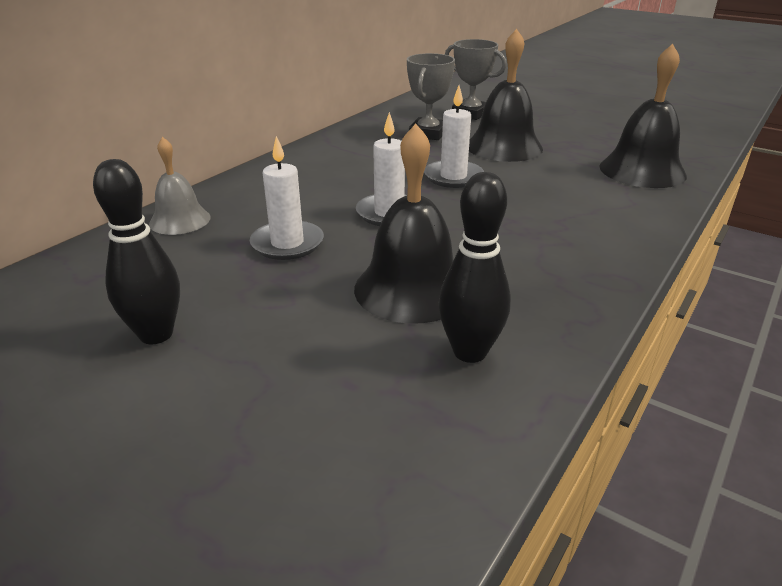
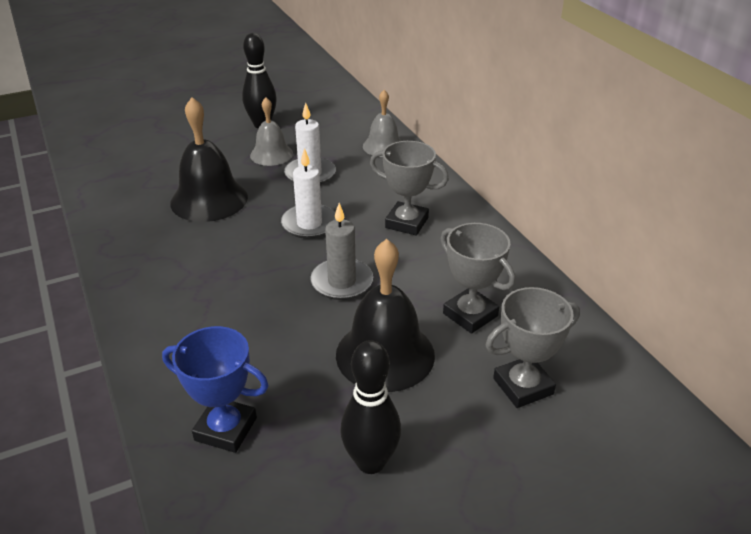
camera: 120 degrees right, 5 degrees up
white candle [424,85,484,188] -> grey candle [310,203,373,300]
black bowling pin [439,172,511,363] -> black bowling pin moved to [340,340,401,474]
black bell [599,44,687,188] -> blue trophy [162,326,269,453]
none -> grey bell [250,97,293,166]
none -> grey trophy [370,141,449,236]

